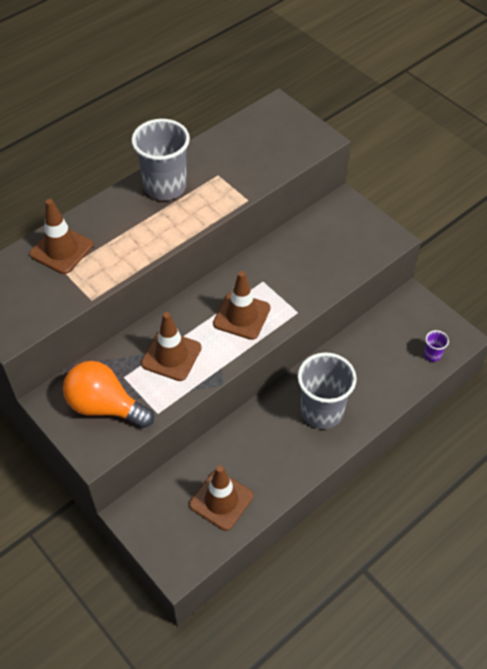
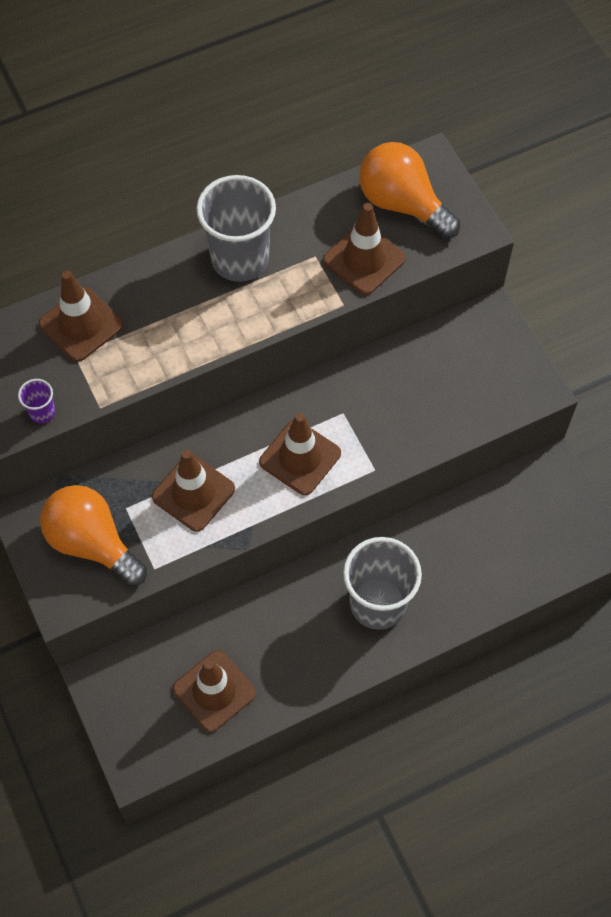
camera: 15 degrees right, 10 degrees up
purple cup [424,330,449,362] -> purple cup moved to [18,379,55,424]
none -> brown traffic cone [323,203,406,295]
none -> orange light bulb [359,142,460,239]

